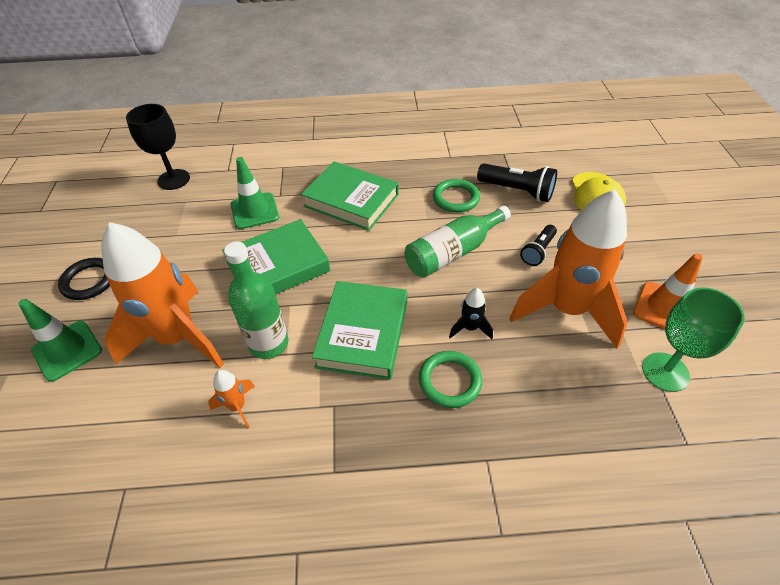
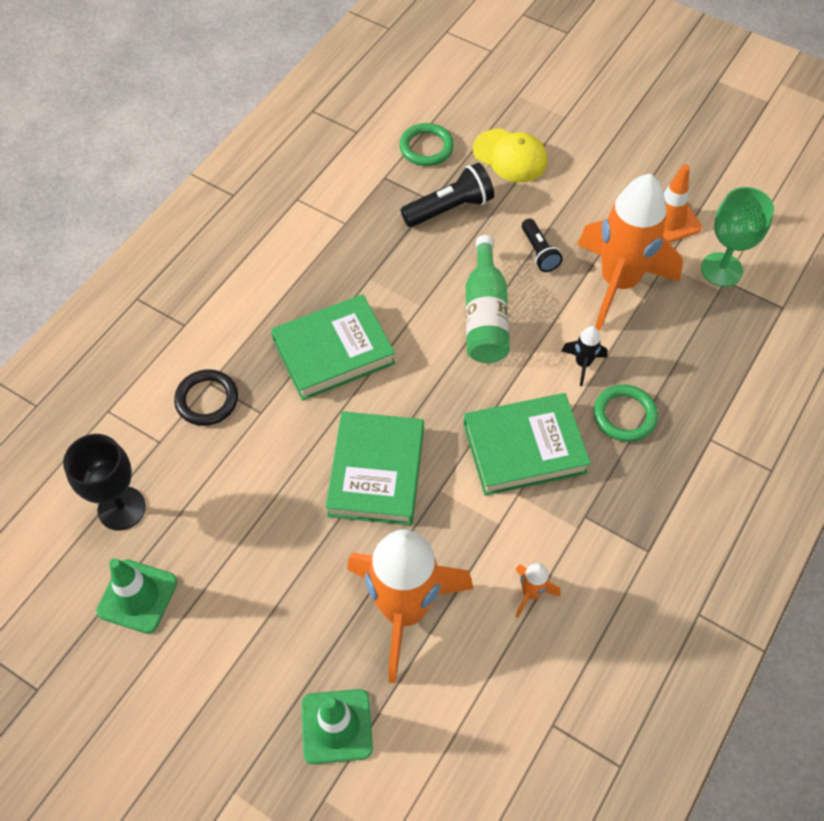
camera: 55 degrees left, 10 degrees up
black ring [58,258,110,300] -> black ring moved to [174,369,238,426]
green bottle [224,242,288,359] -> none
green traffic cone [230,157,279,229] -> green traffic cone moved to [96,558,177,634]
green book [312,281,407,380] -> green book turned 60 degrees counterclockwise [463,393,591,496]
green ring [433,179,480,213] -> green ring moved to [399,123,454,166]

